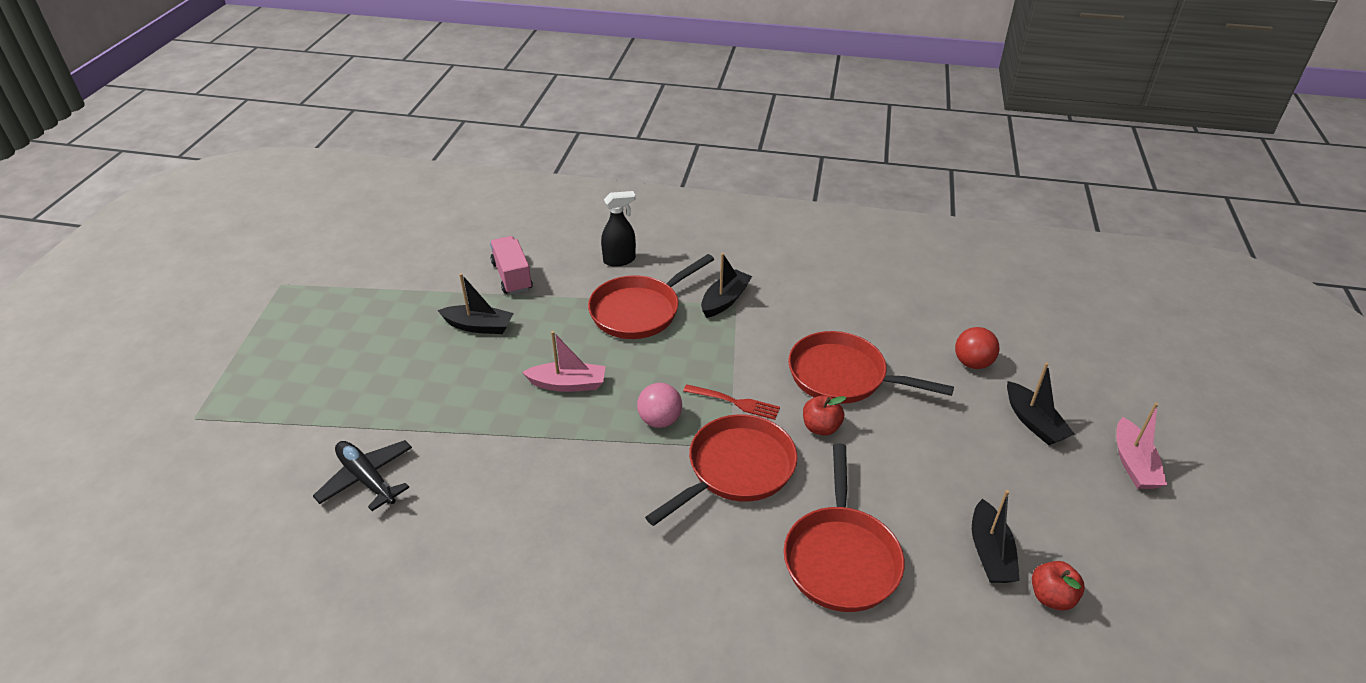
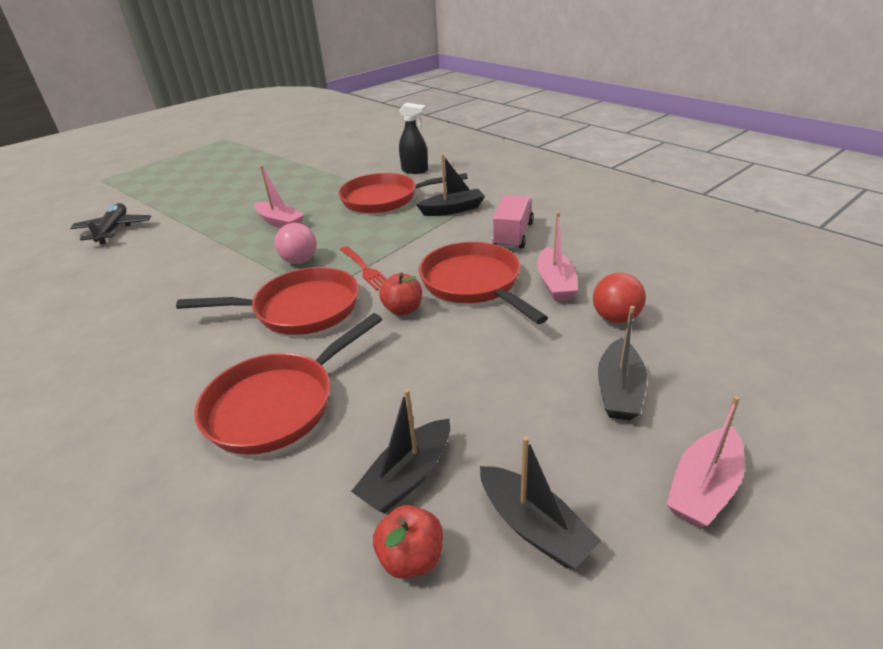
camera: 40 degrees right, 5 degrees down
black boat [437,273,514,334] -> black boat moved to [480,436,601,569]
pink truck [490,236,533,295] -> pink truck moved to [492,195,534,249]
none -> pink boat [537,212,578,301]

